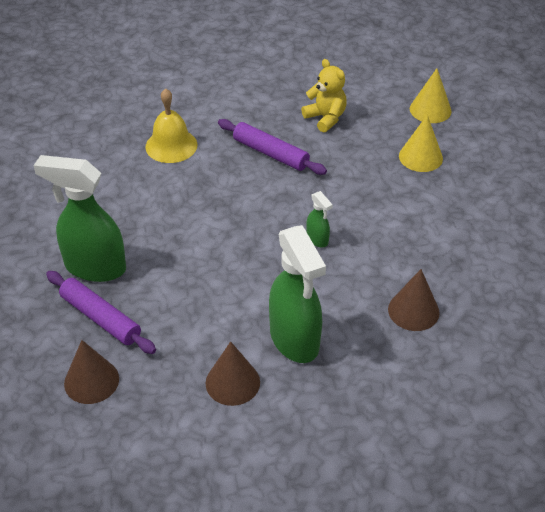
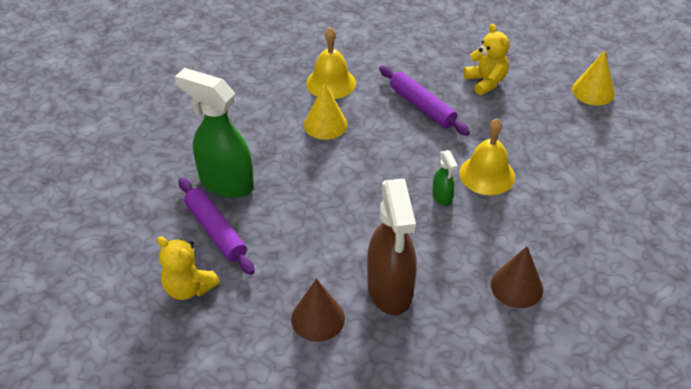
camera: 15 degrees right, 0 degrees up
brown cone [64,340,119,404] -> yellow teddy bear [157,236,220,300]
green spray bottle [269,225,326,363] -> brown spray bottle [367,179,417,315]
yellow cone [399,115,443,172] -> yellow cone moved to [304,83,347,140]
none -> yellow bell [459,119,515,195]

